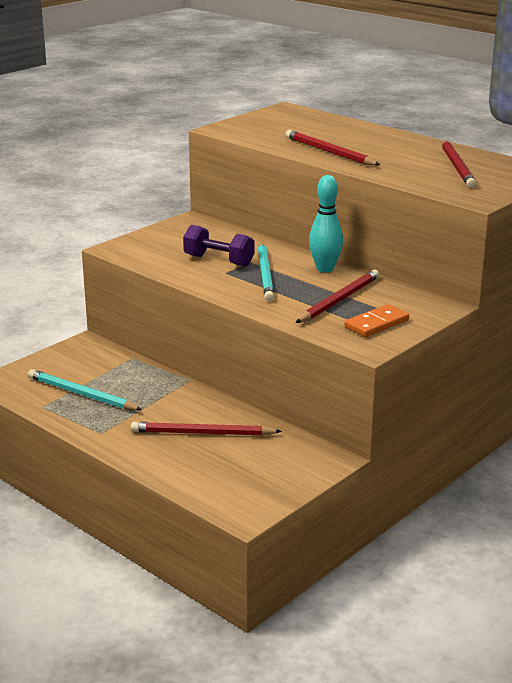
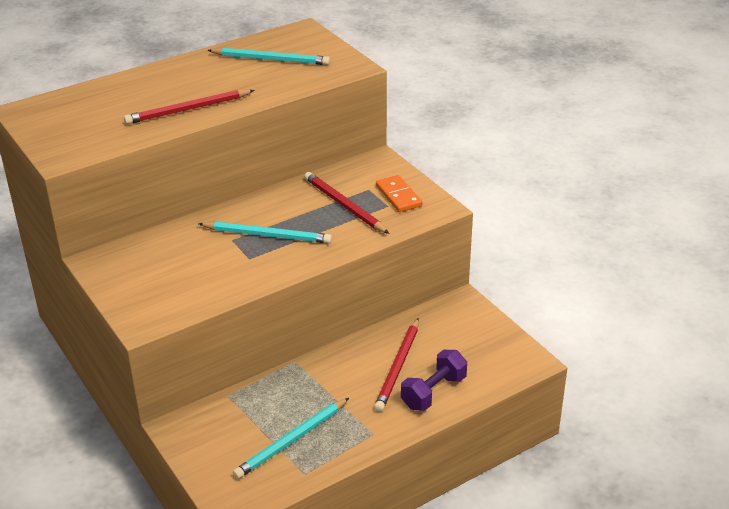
camera: 75 degrees left, 10 degrees up
purple dumbbell [183,225,254,267] -> purple dumbbell moved to [401,350,467,411]
turquoise bowling pin [309,175,343,273] -> none
red pencil [442,140,477,188] -> turquoise pencil [207,48,330,65]

